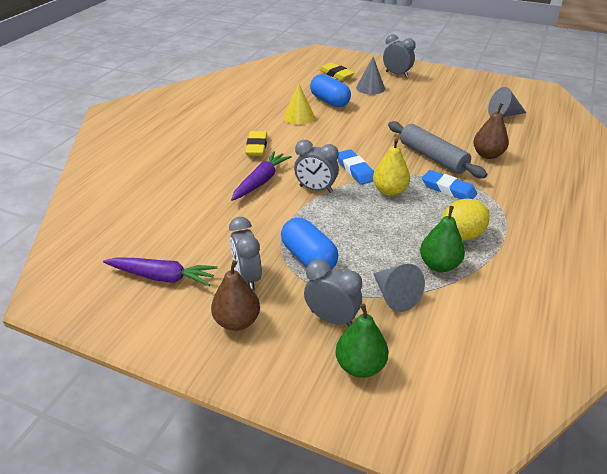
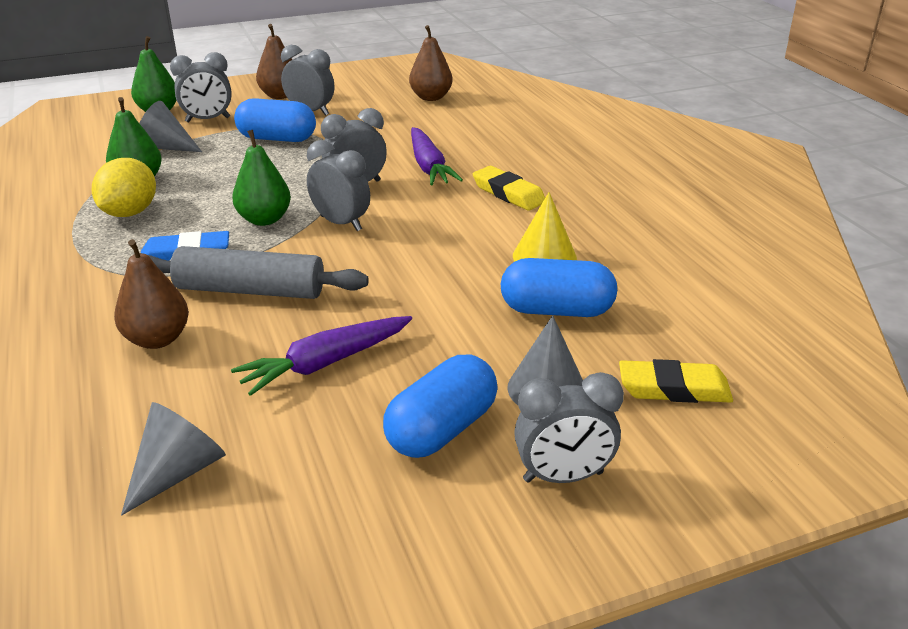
camera: 135 degrees right, 5 degrees down
purple carrot [103,257,218,286] -> purple carrot moved to [231,316,412,396]
blue eraser [337,149,374,185] -> grey clock [307,140,370,231]
yellow pear [373,138,410,196] -> green pear [232,130,291,226]
none -> blue capsule [383,355,498,458]
none -> brown pear [409,25,453,101]

